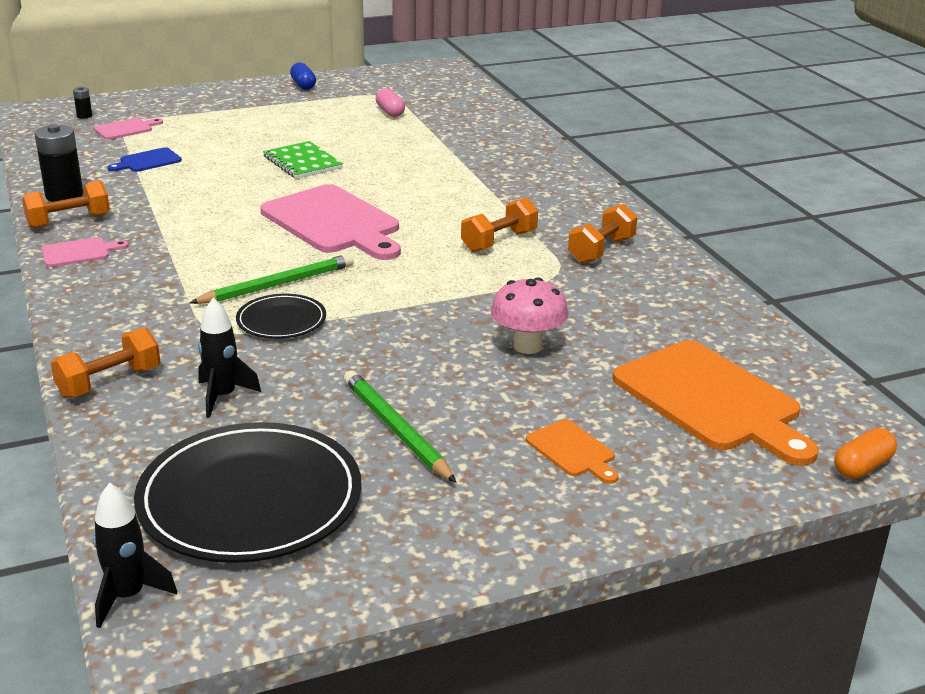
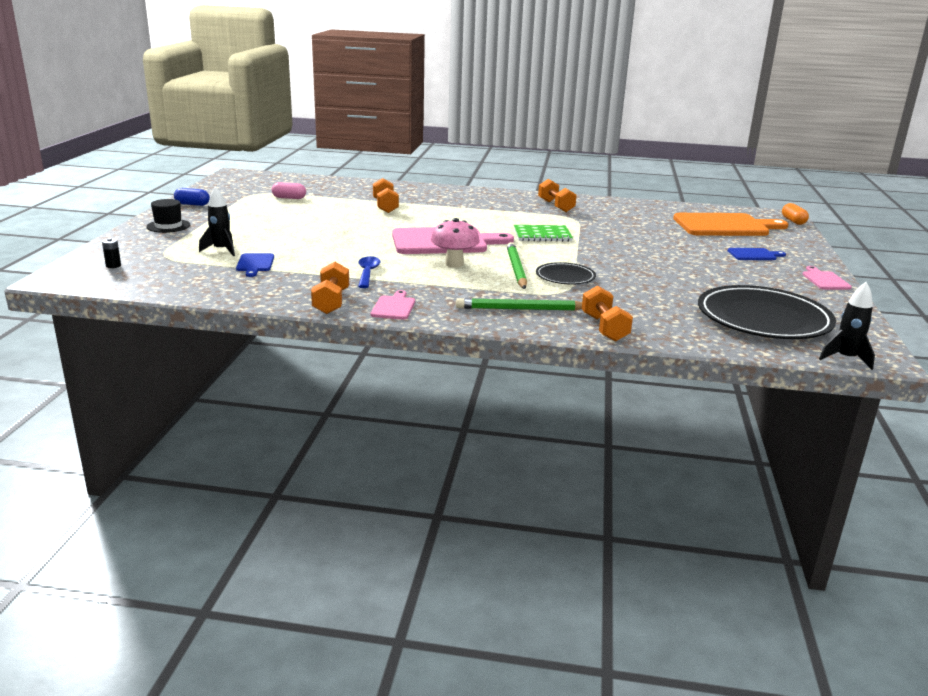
camera: 60 degrees left, 5 degrees down
black battery [35,124,83,202] -> none
pink cutting board [94,118,163,140] -> pink cutting board moved to [802,266,852,290]
black rocket [198,298,261,418] -> black rocket moved to [199,186,235,256]
green notebook [263,141,343,179] -> green notebook moved to [514,225,573,242]
green pencil [344,370,457,483] -> green pencil moved to [456,298,582,311]
orange dumbbell [461,197,538,252] -> orange dumbbell moved to [373,178,399,213]
pink mushroom [491,277,569,354] -> pink mushroom moved to [431,218,480,267]
orange cutting board [526,419,619,484] -> blue cutting board [728,248,786,260]
none -> black hat [146,199,190,233]
none -> blue spoon [358,256,381,288]

